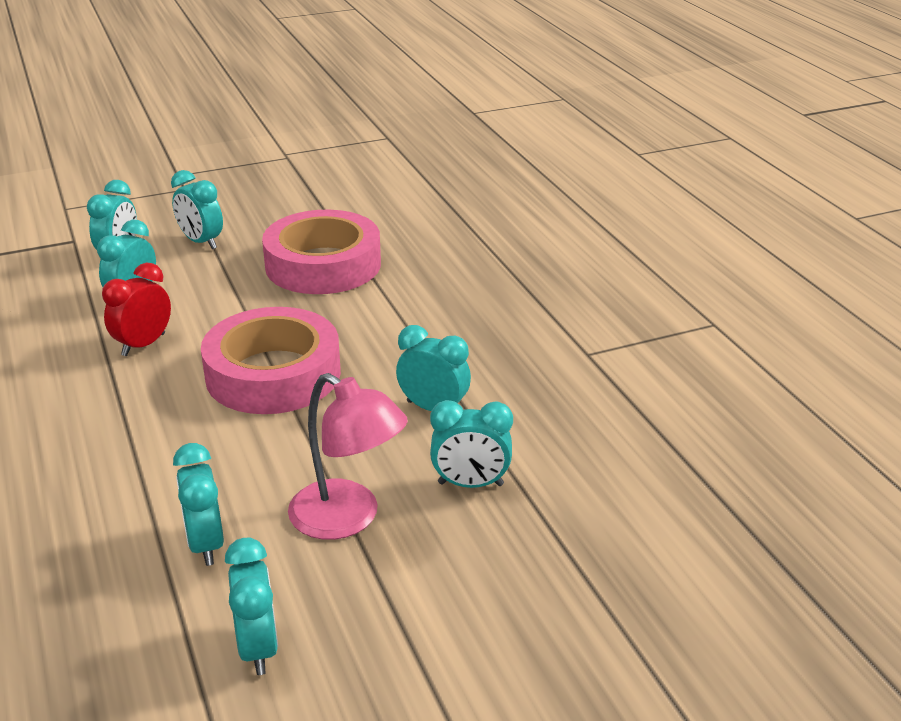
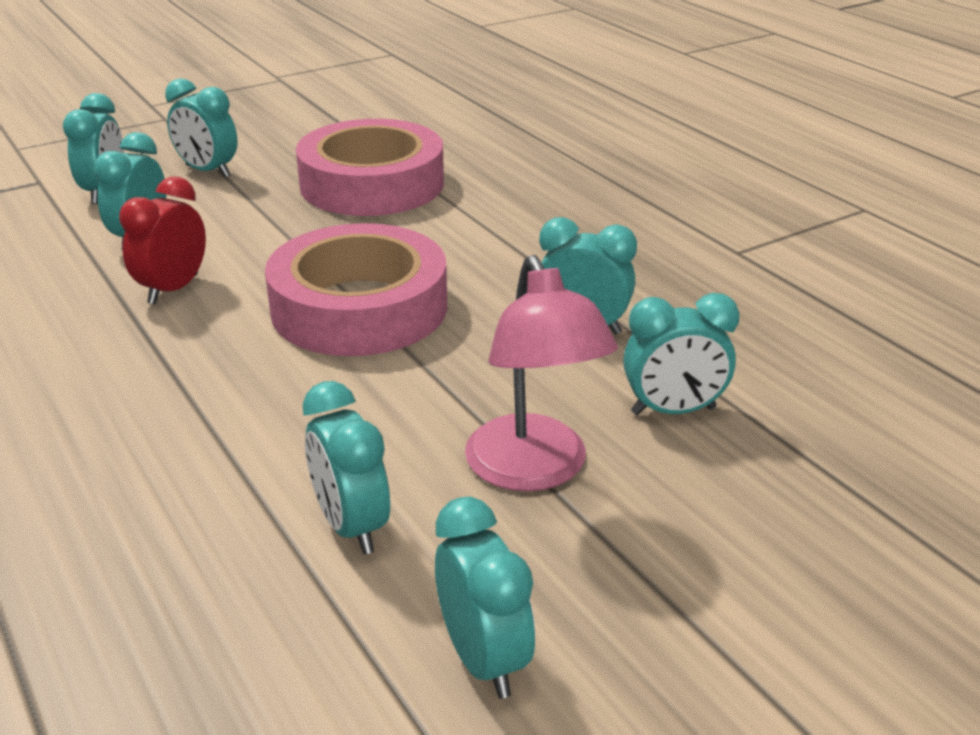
camera: 10 degrees left, 0 degrees up
pink lamp [288,373,408,540] -> pink lamp turned 45 degrees clockwise [465,255,618,491]

